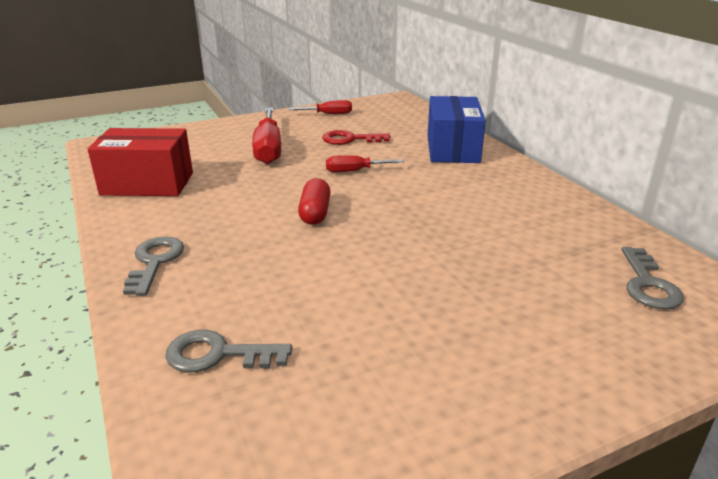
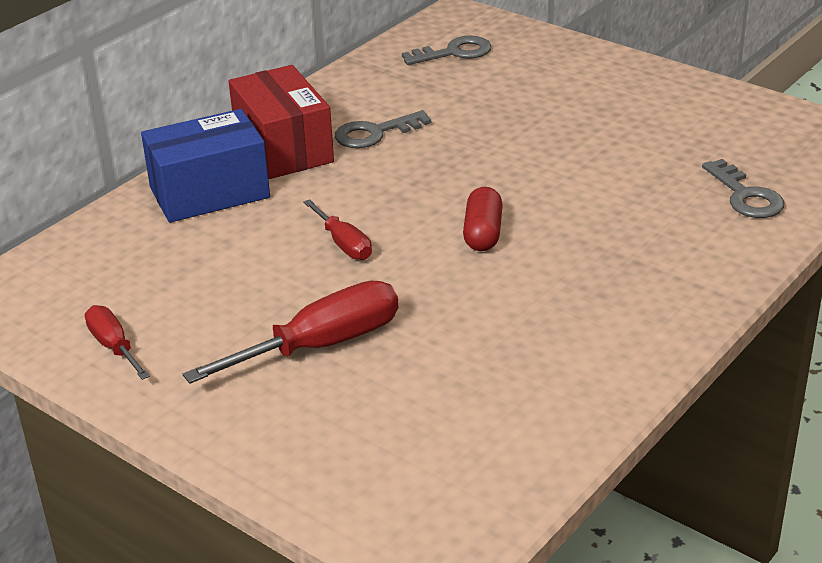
camera: 115 degrees left, 5 degrees up
red box [87,128,193,196] -> red box moved to [229,65,334,179]
grey key [123,237,184,296] -> grey key moved to [335,110,431,148]
red capsule [298,178,331,225] -> red capsule turned 60 degrees counterclockwise [463,187,503,251]
red key [322,130,391,145] -> none

